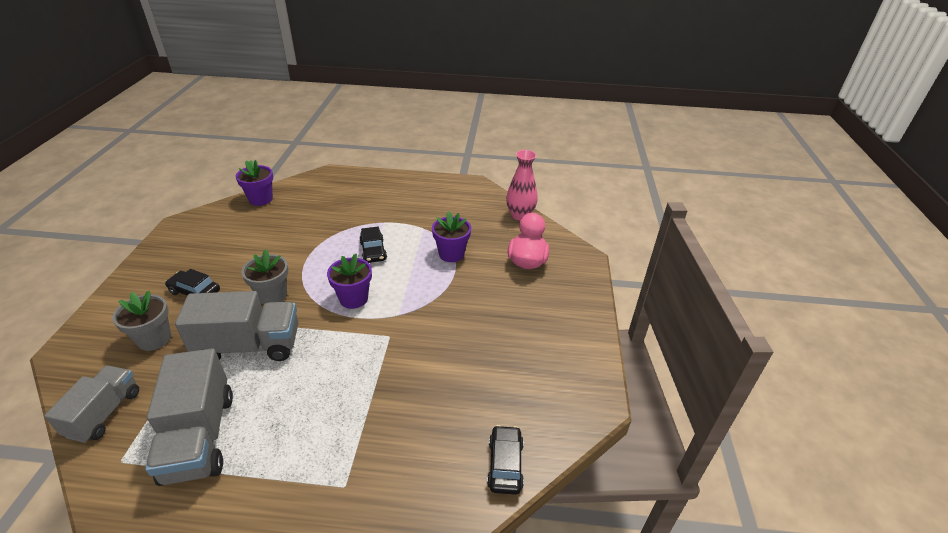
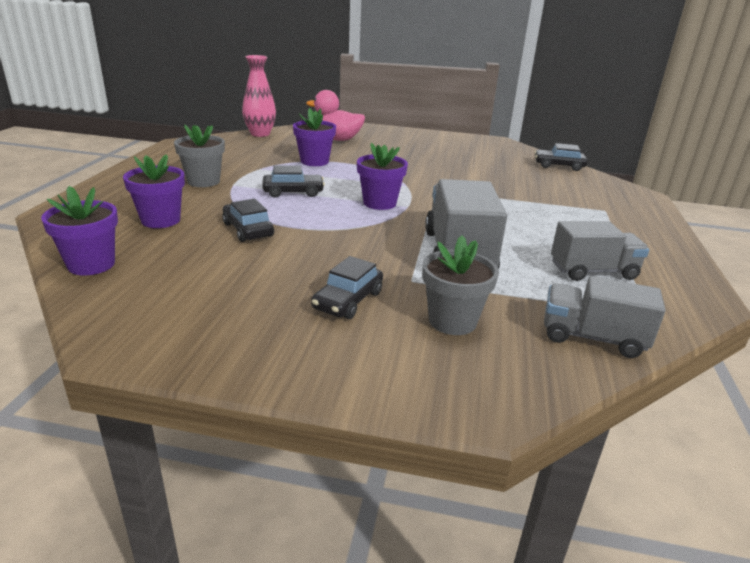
camera: 85 degrees left, 10 degrees down
grey truck [145,349,233,486] -> grey truck [551,221,649,281], size x0.65
grey flower pot [241,249,288,304] -> grey flower pot moved to [174,124,225,187]
none -> purple flower pot [123,154,185,228]
none -> black car [222,199,274,242]

